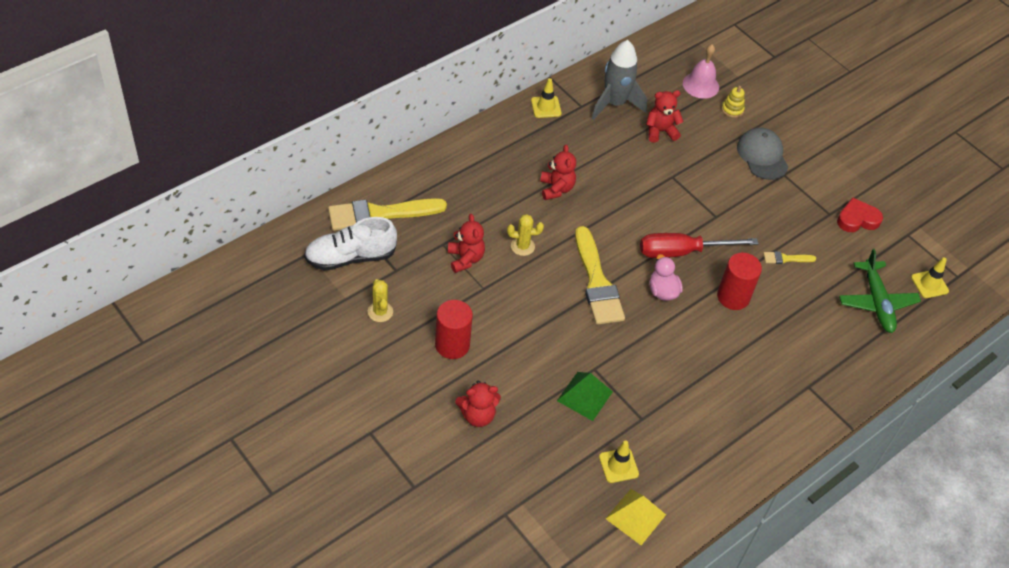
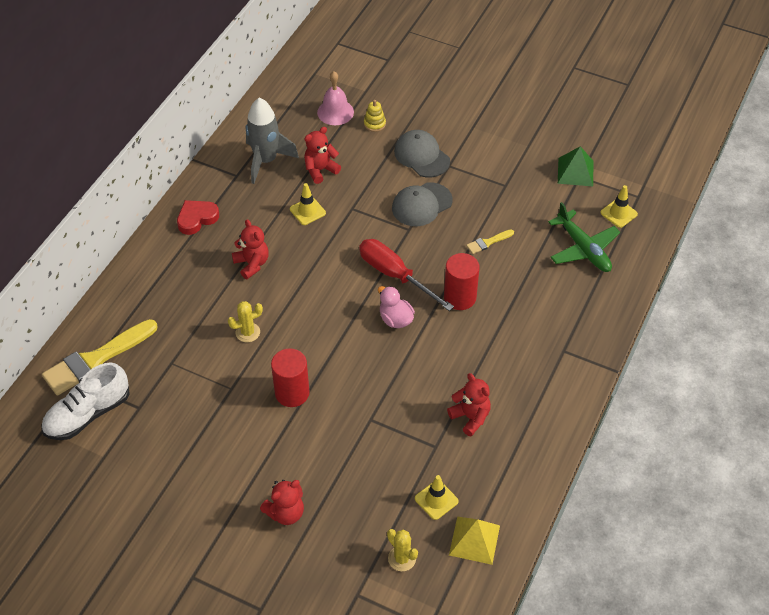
camera: 20 degrees left, 0 degrees up
yellow cactus [368,279,393,322] -> yellow cactus moved to [387,529,418,571]
red cylinder [435,300,473,359] -> red cylinder moved to [271,348,310,407]
red teddy bear [448,214,485,273] -> red teddy bear moved to [447,373,491,437]
yellow traffic cone [531,78,562,118] -> yellow traffic cone moved to [290,183,326,225]
green pyramid [557,372,613,421] -> green pyramid moved to [558,146,593,186]
yellow brush [575,226,625,325] -> none
red screwdriver [640,233,758,258] -> red screwdriver turned 75 degrees clockwise [359,239,454,311]
red heart [837,197,883,232] -> red heart moved to [177,200,219,235]
none -> grey cap [392,182,453,226]

